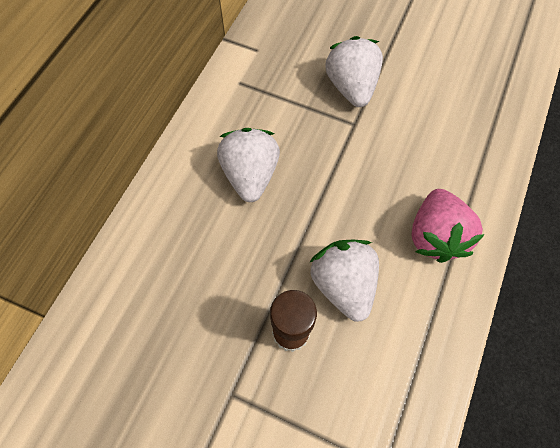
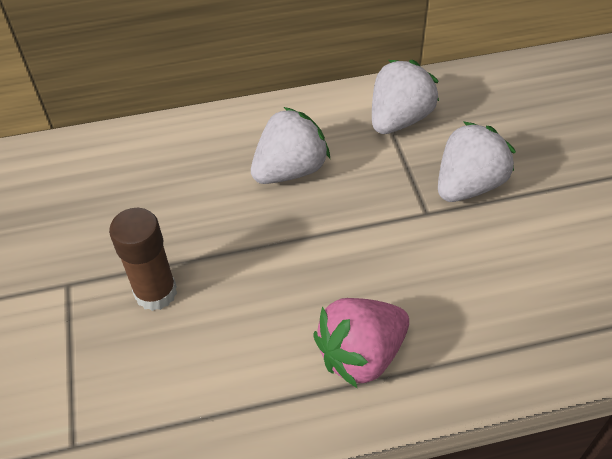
camera: 55 degrees right, 15 degrees down
white strawberry [309,240,379,322] -> white strawberry moved to [372,60,439,134]

